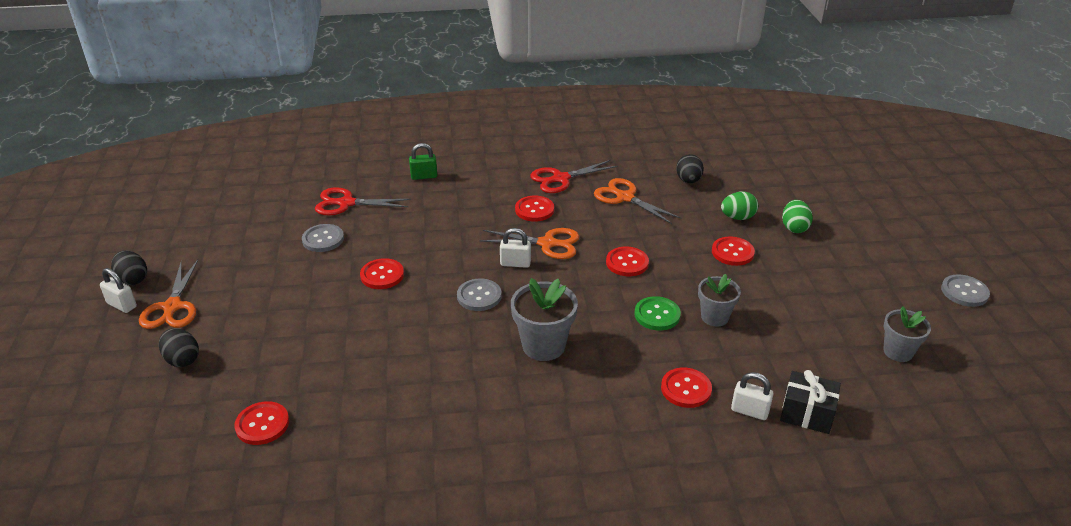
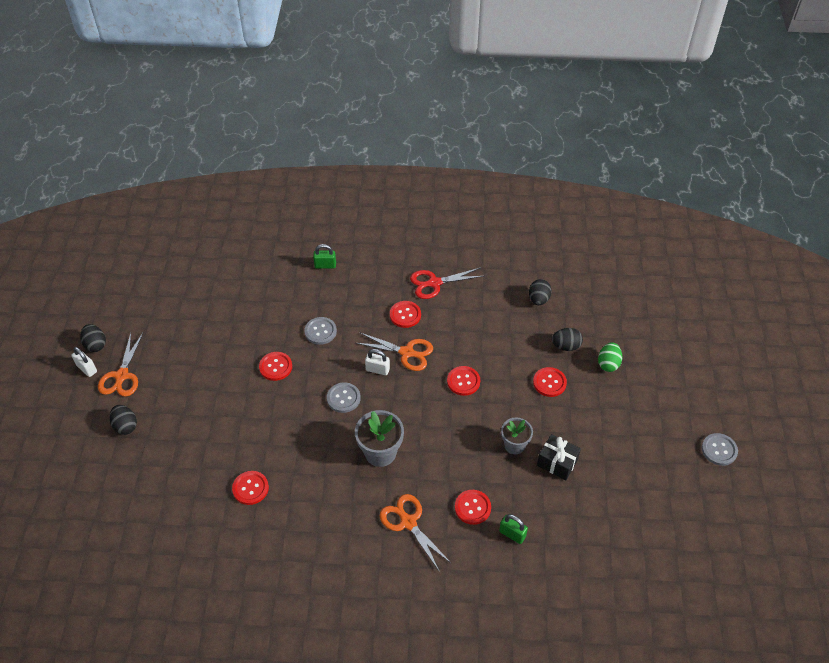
camera: 10 degrees right, 15 degrees up
red button [235,401,289,445] -> red button moved to [232,471,269,505]
grey button [302,224,344,252] -> grey button moved to [305,317,337,345]
red scissors [315,187,411,216] -> none
orange scissors [594,178,681,224] -> orange scissors moved to [380,494,451,570]
green button [634,296,681,330] -> none
green egg [721,191,758,220] -> black egg [552,328,583,351]
white padlock [731,372,774,420] -> green padlock [499,514,528,544]
black gift [780,370,841,434] -> black gift moved to [537,434,581,480]
grey flower pot [883,306,931,362] -> none

